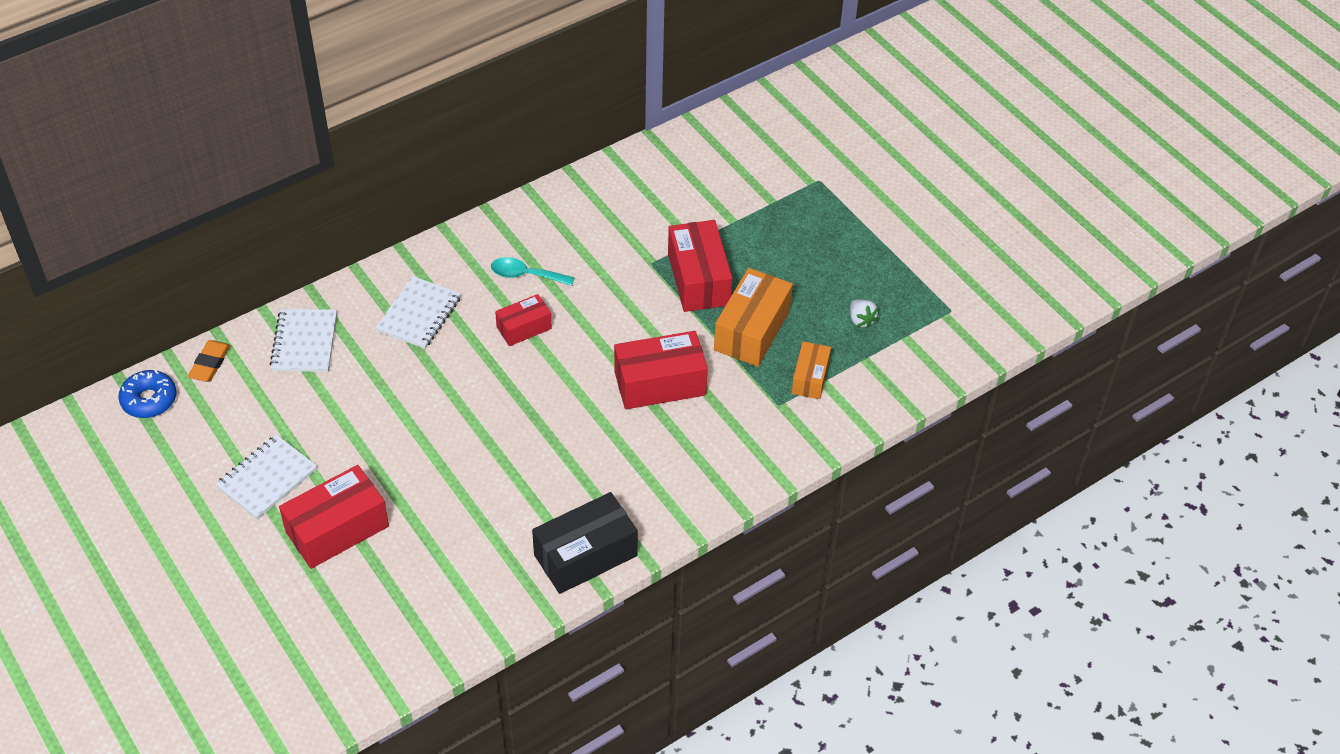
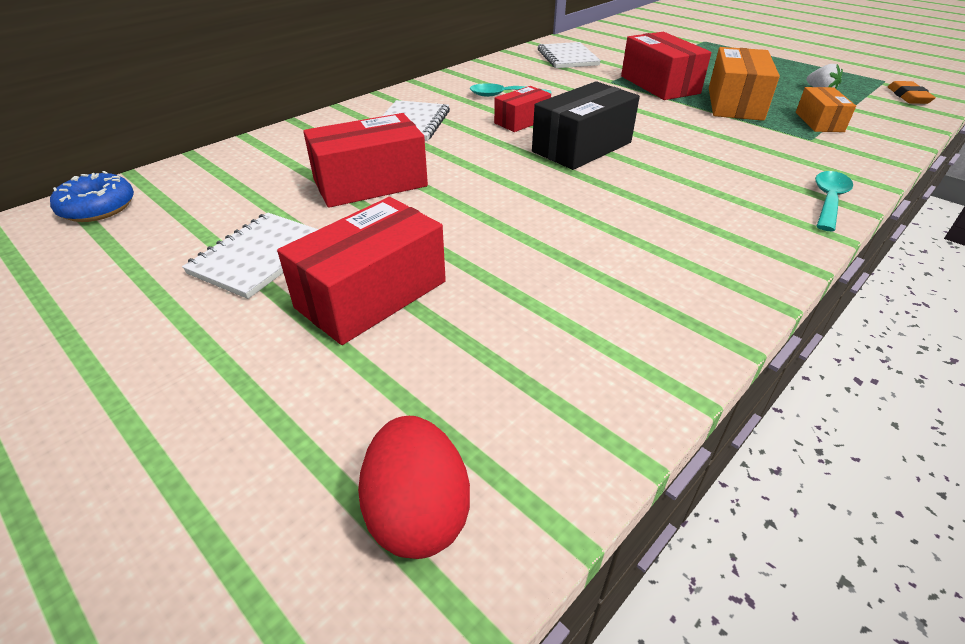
camera: 10 degrees left, 10 degrees down
orange eraser [188,340,231,382] -> orange eraser moved to [888,81,936,104]
white notebook [270,309,337,372] -> white notebook moved to [538,42,601,68]
black box [532,492,638,594] -> black box moved to [532,81,640,170]
red box [614,331,708,409] -> red box moved to [303,113,428,208]
none -> red egg [358,416,470,559]
none -> turquoise spoon [815,171,853,231]

